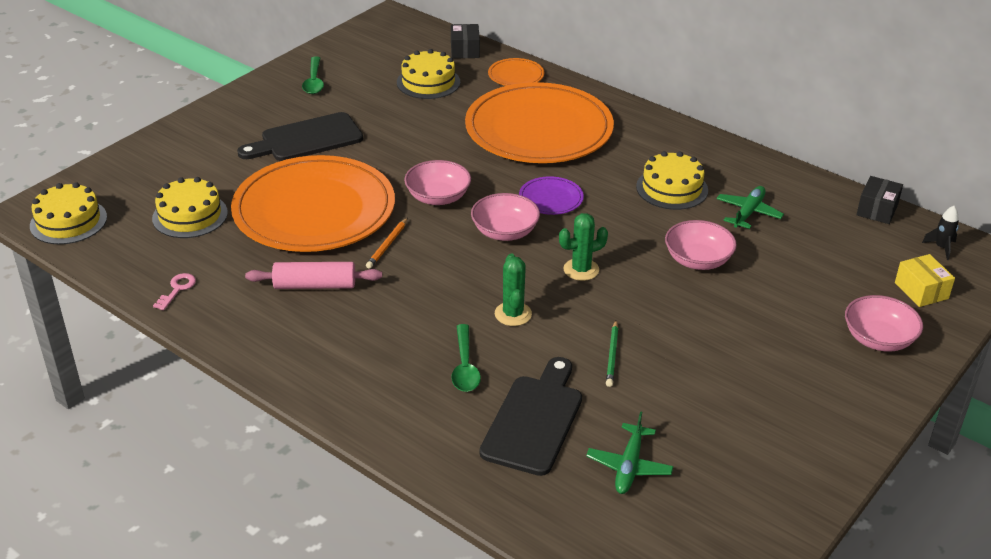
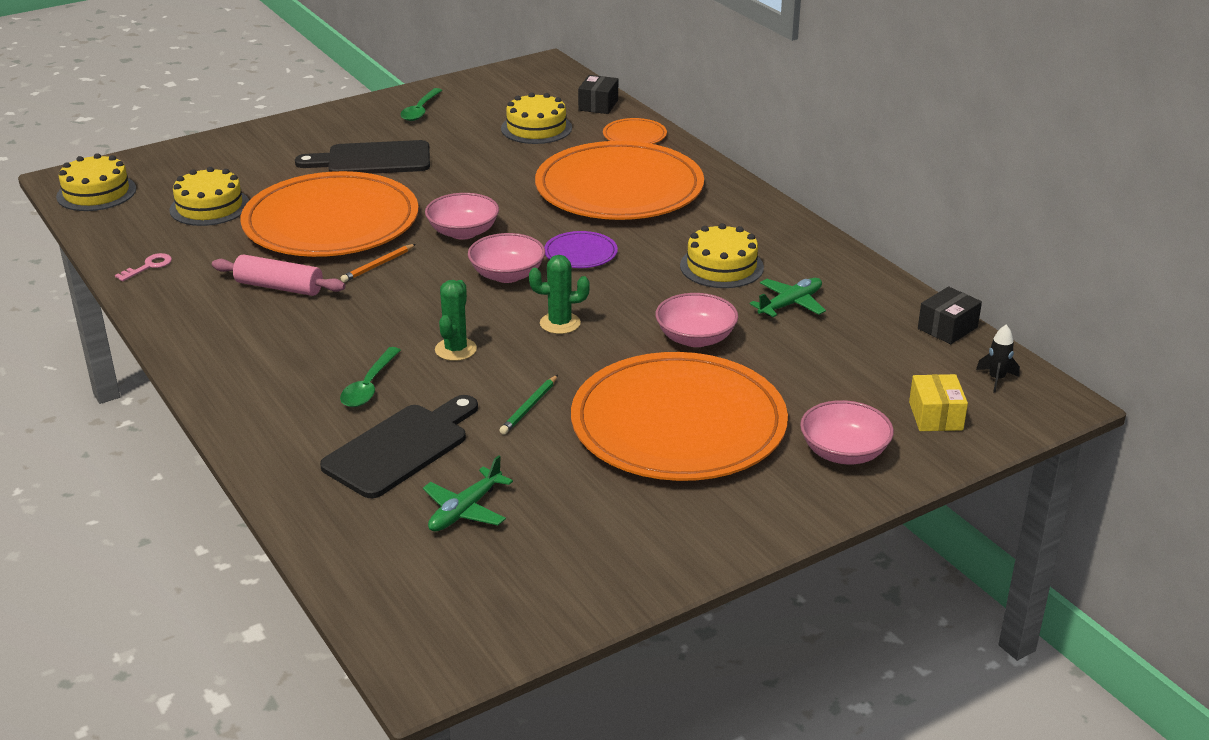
camera: 20 degrees right, 5 degrees down
none -> orange plate [571,352,788,481]

